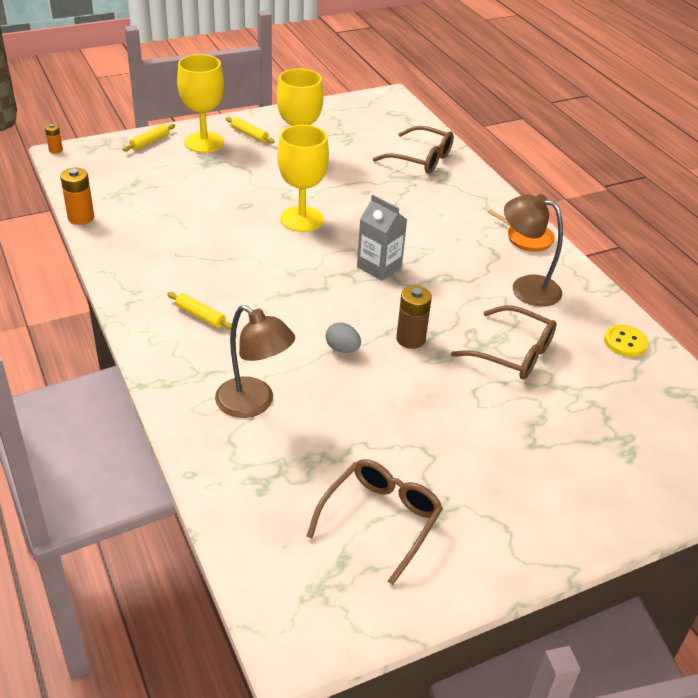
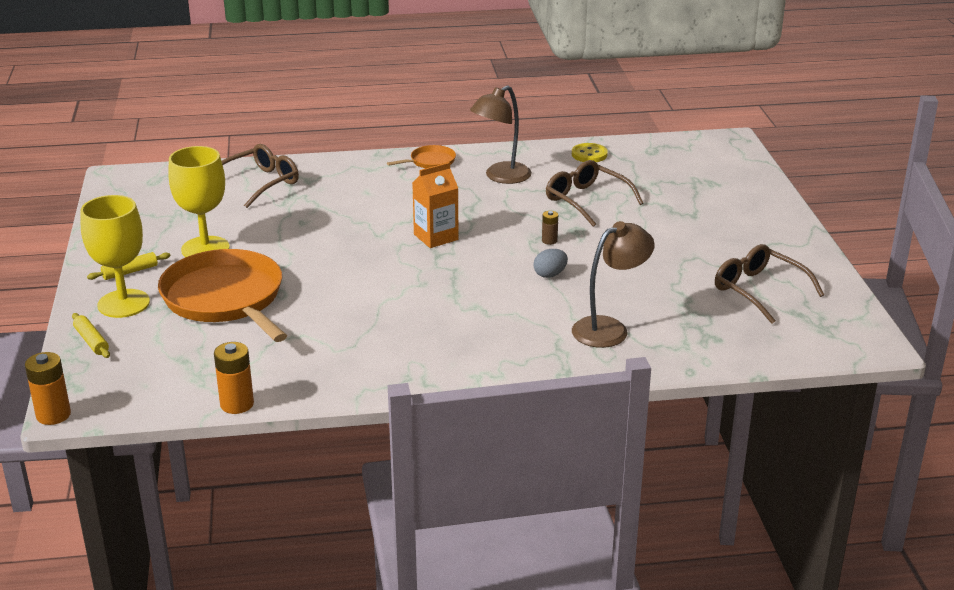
camera: 70 degrees left, 10 degrees down
orange battery [45,124,63,154] -> orange battery [25,352,71,425], size x1.76
yellow rolling pin [167,292,232,330] -> none
yellow goblet [277,125,329,232] -> none
grey carton [357,195,407,281] -> orange carton [412,162,459,248]
brown battery [396,286,432,349] -> brown battery [542,211,558,245], size x0.57
brown glasses [451,305,557,379] -> brown glasses turned 90 degrees counterclockwise [546,160,644,227]
none -> orange pan [158,249,287,342]

